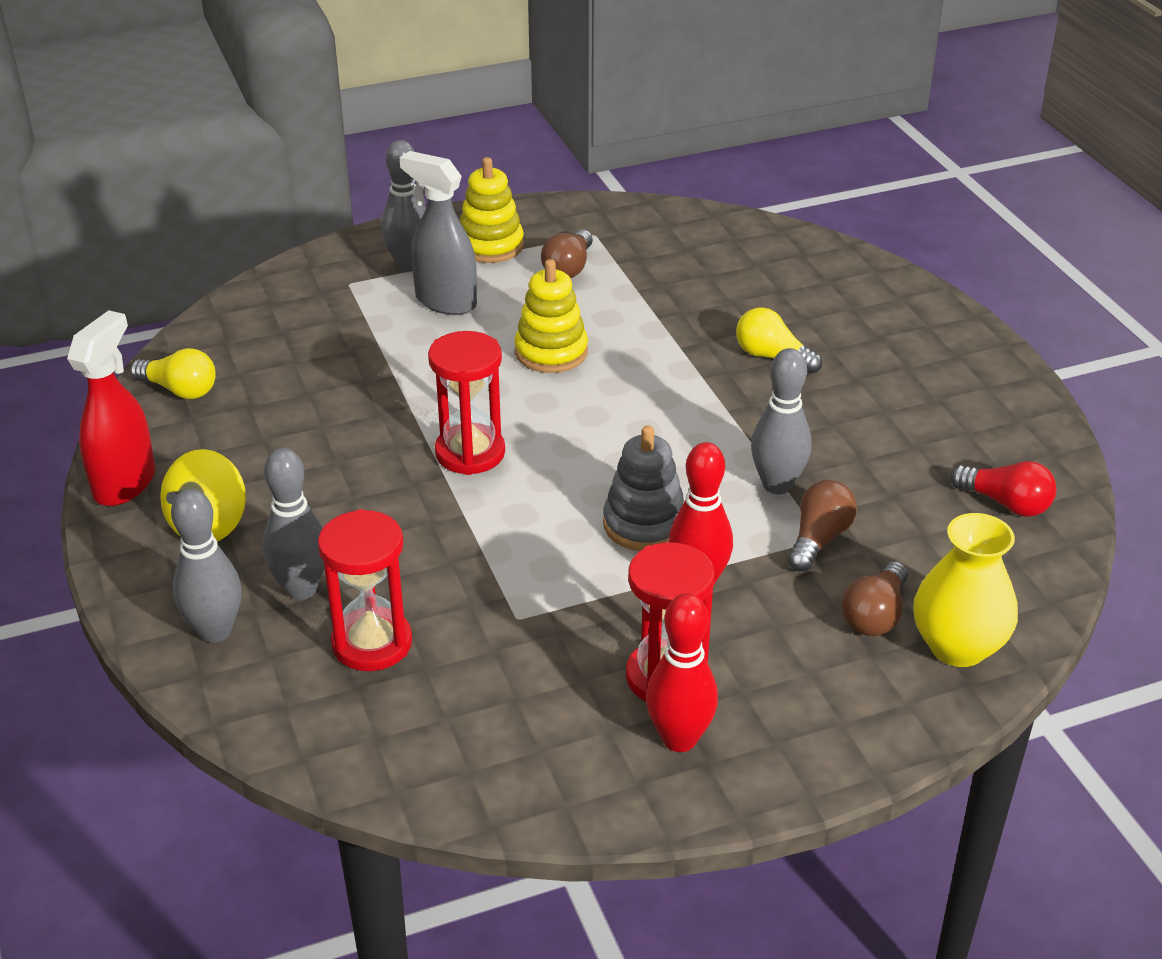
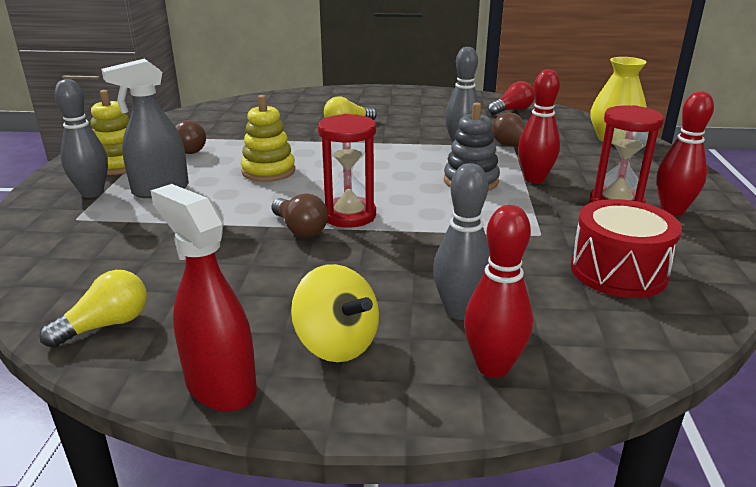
camera: 65 degrees left, 10 degrees down
grey bowling pin [171,489,242,643] -> red bowling pin [464,205,533,378]
red hourglass [318,509,412,671] -> none
brown light bulb [842,561,908,636] -> brown light bulb moved to [272,193,328,237]
none -> red drum [571,199,682,298]

